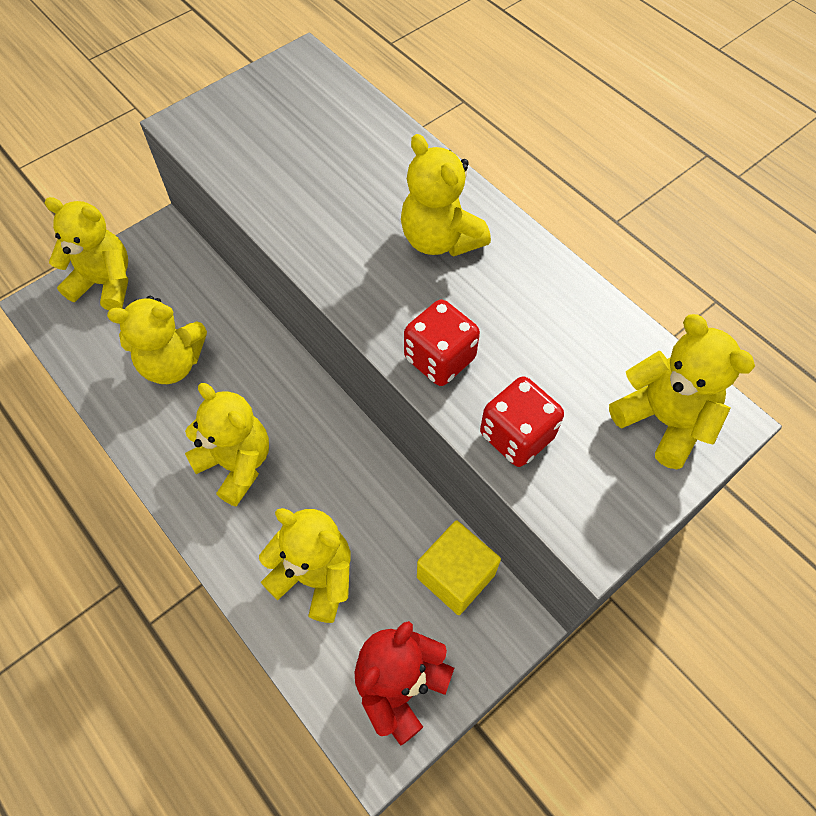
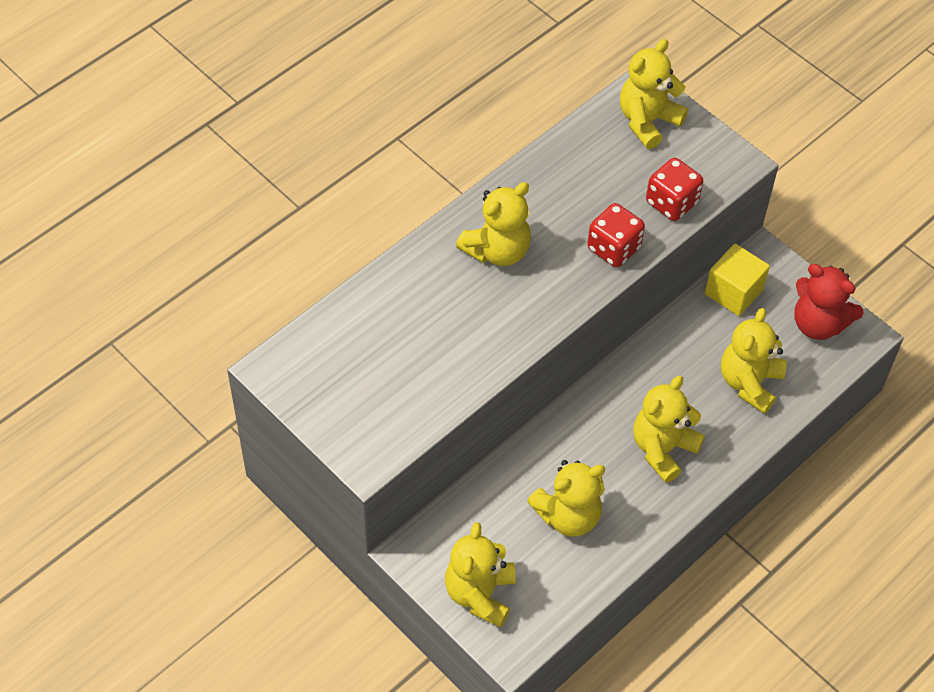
camera: 95 degrees left, 5 degrees down
yellow teddy bear [107,296,207,384] -> yellow teddy bear turned 75 degrees clockwise [527,460,605,537]

